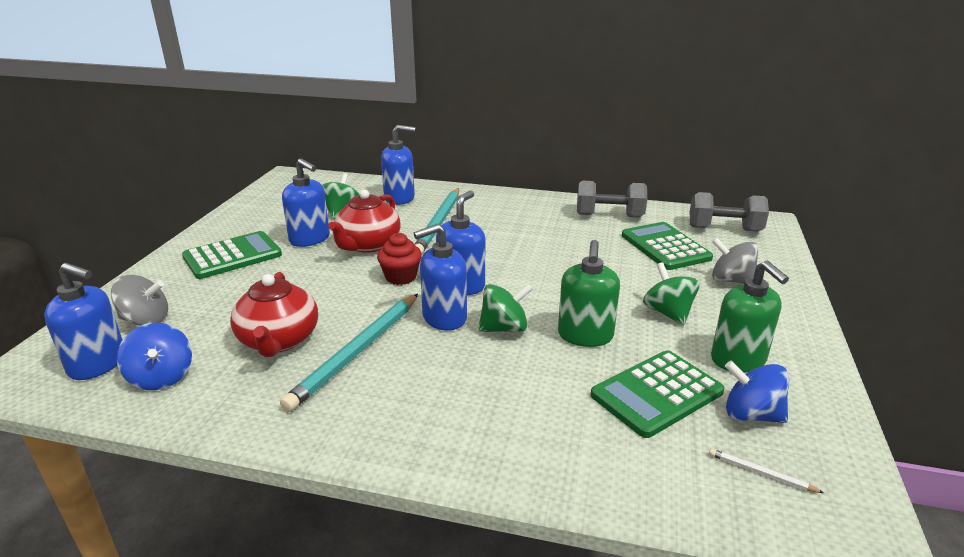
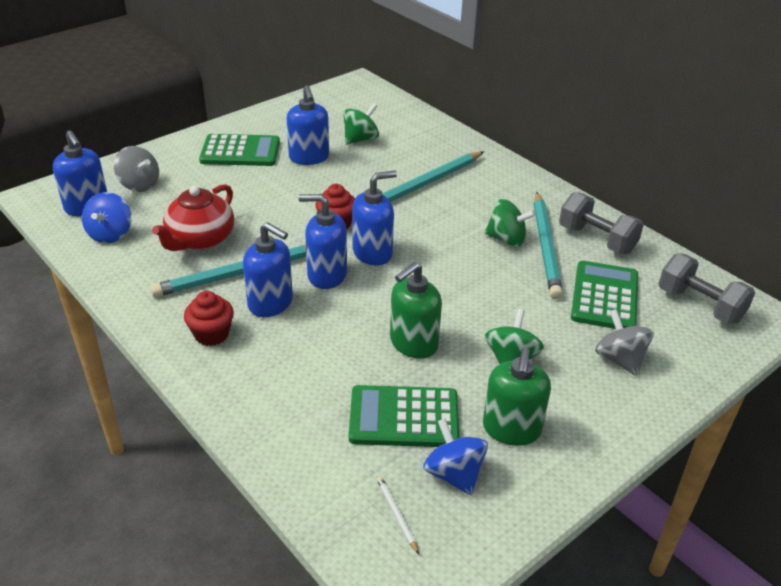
camera: 35 degrees right, 10 degrees up
red teapot [328,189,401,253] -> none
blue soap dispenser [381,125,415,205] -> blue soap dispenser moved to [243,222,293,317]
green spinning top [478,283,533,332] -> green spinning top moved to [485,199,535,247]
none -> red cupcake [184,291,234,346]
none -> turquoise pencil [534,192,563,299]

